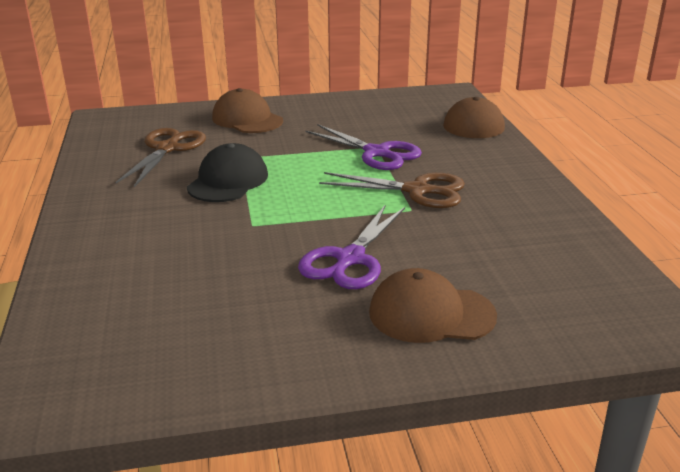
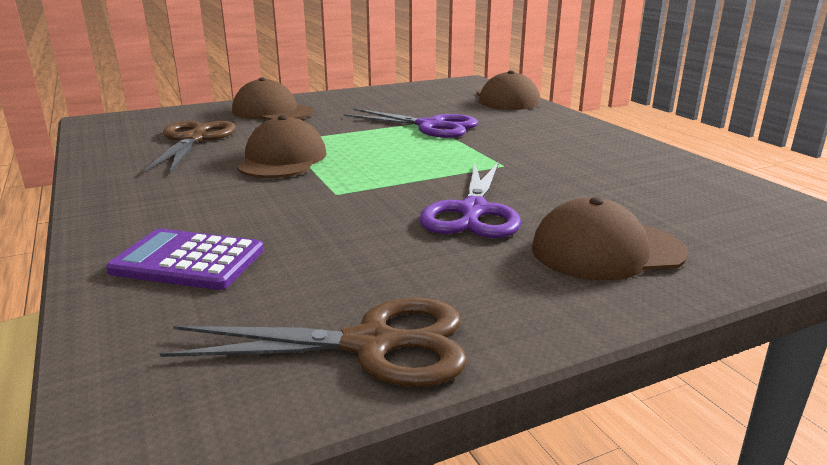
camera: 15 degrees left, 5 degrees down
black cap [187,143,268,202] -> brown cap [237,115,327,178]
brown scissors [319,172,465,208] -> brown scissors moved to [160,297,467,387]
none -> purple calculator [106,229,264,290]

